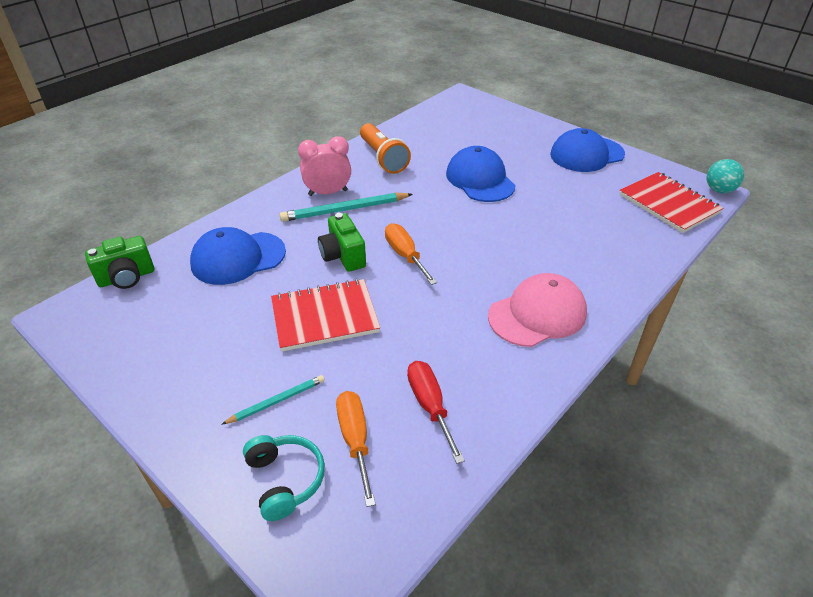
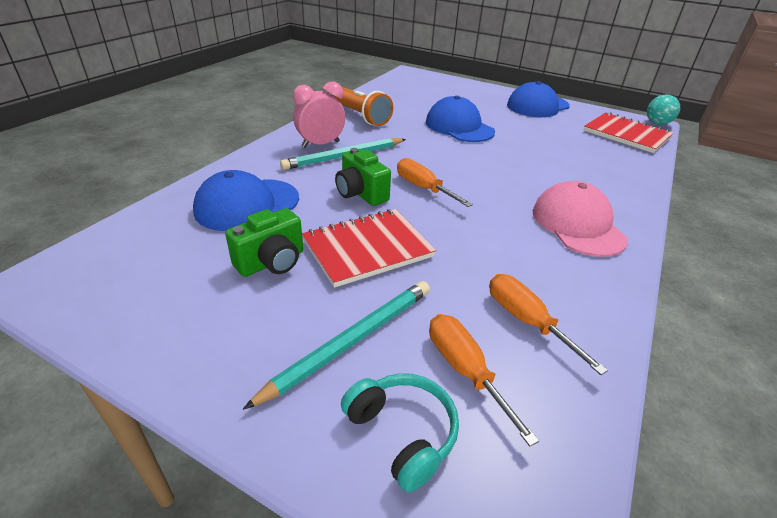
camera: 15 degrees left, 5 degrees down
green camera [85,236,154,289] -> green camera moved to [225,208,303,277]
turquoise pencil [221,375,325,425] -> turquoise pencil [243,281,430,410], size x1.72
red screwdriver [407,361,465,464] -> orange screwdriver [489,274,608,375]
pink cap [488,273,587,347] -> pink cap turned 60 degrees counterclockwise [532,181,628,257]

